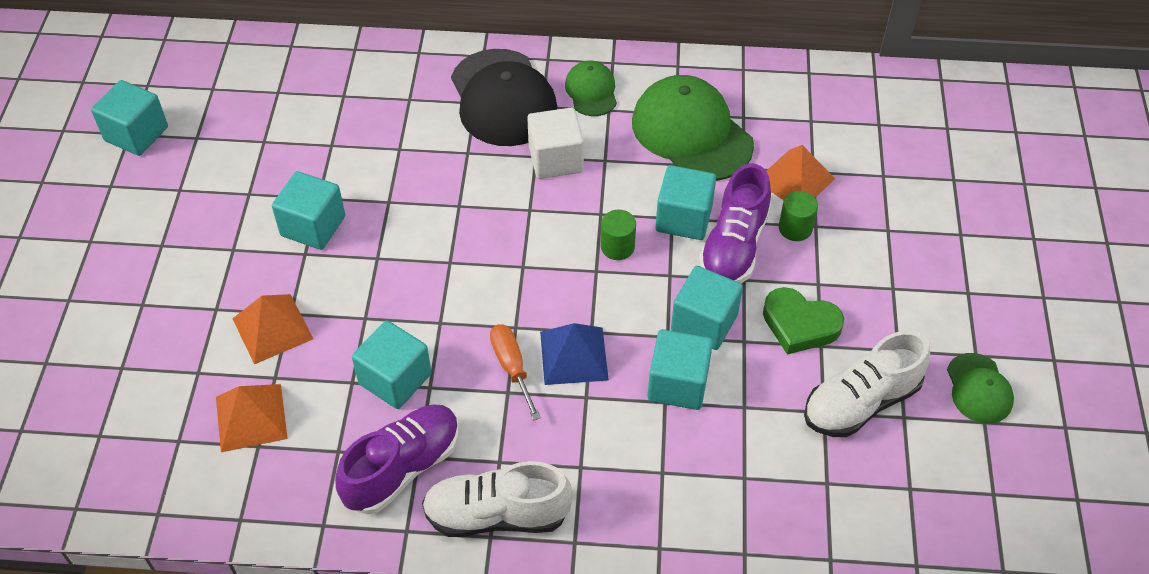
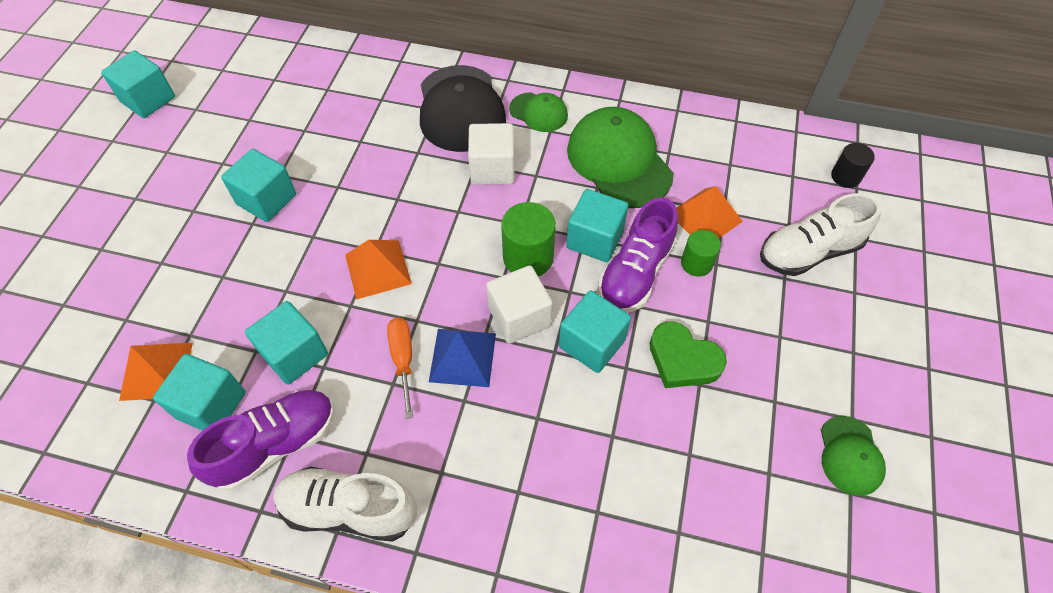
camera: 10 degrees right, 5 degrees up
orange pyramid [232,294,313,364] -> orange pyramid moved to [345,240,412,300]
green cap [565,61,617,116] -> green cap turned 120 degrees clockwise [509,92,568,132]
green cylinder [601,210,636,260] -> green cylinder [501,202,556,276], size x1.60
turquoise cube [647,329,713,410] -> turquoise cube moved to [153,354,246,430]
white shoe [804,331,931,437] -> white shoe moved to [760,193,882,276]
none -> white cube [486,265,553,344]
none -> black cylinder [831,143,875,188]

